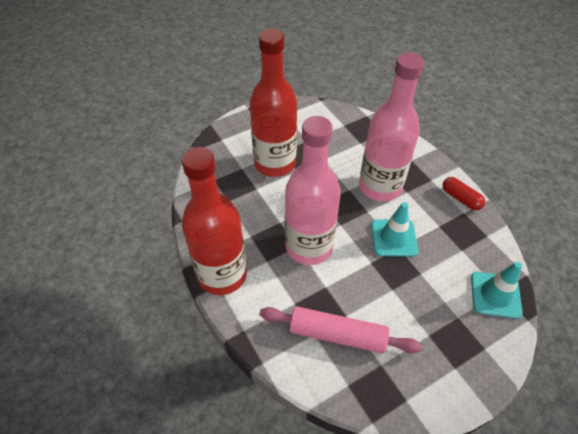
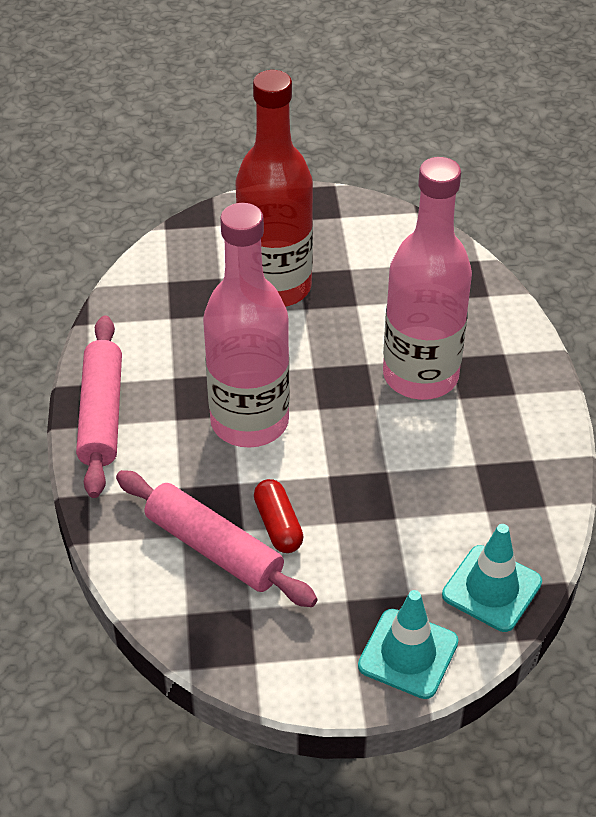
camera: 25 degrees right, 5 degrees down
red bottle [182,147,247,295] -> pink rolling pin [76,316,122,498]
turquoise traffic cone [371,202,418,257] -> turquoise traffic cone moved to [358,590,458,699]
red capsule [443,177,485,210] -> red capsule moved to [254,479,304,553]

